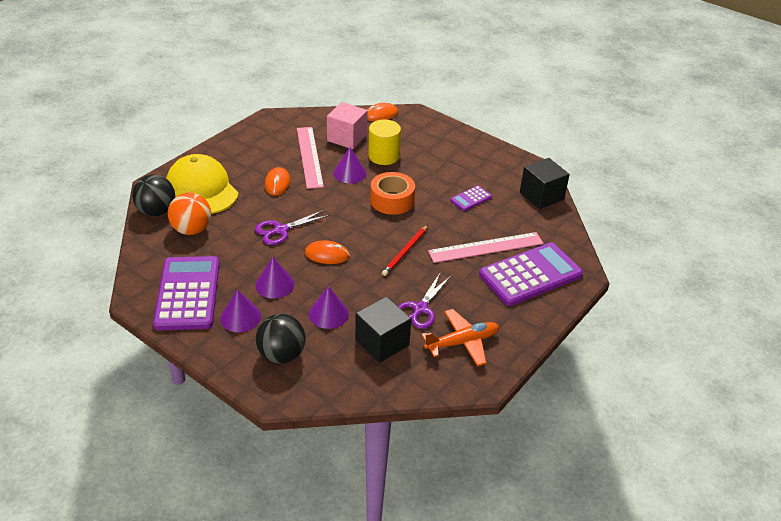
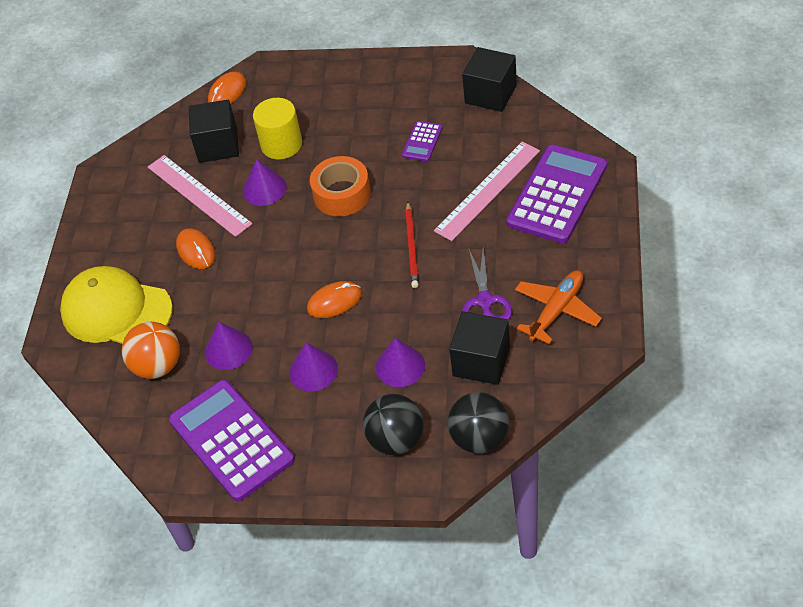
camera: 25 degrees left, 10 degrees up
black ball [132,175,175,216] -> black ball moved to [448,392,509,454]
purple cone [220,289,261,332] -> purple cone moved to [205,322,253,370]
purple scissors [255,210,329,245] -> none
pink cube [327,102,368,149] -> black cube [189,100,239,163]

